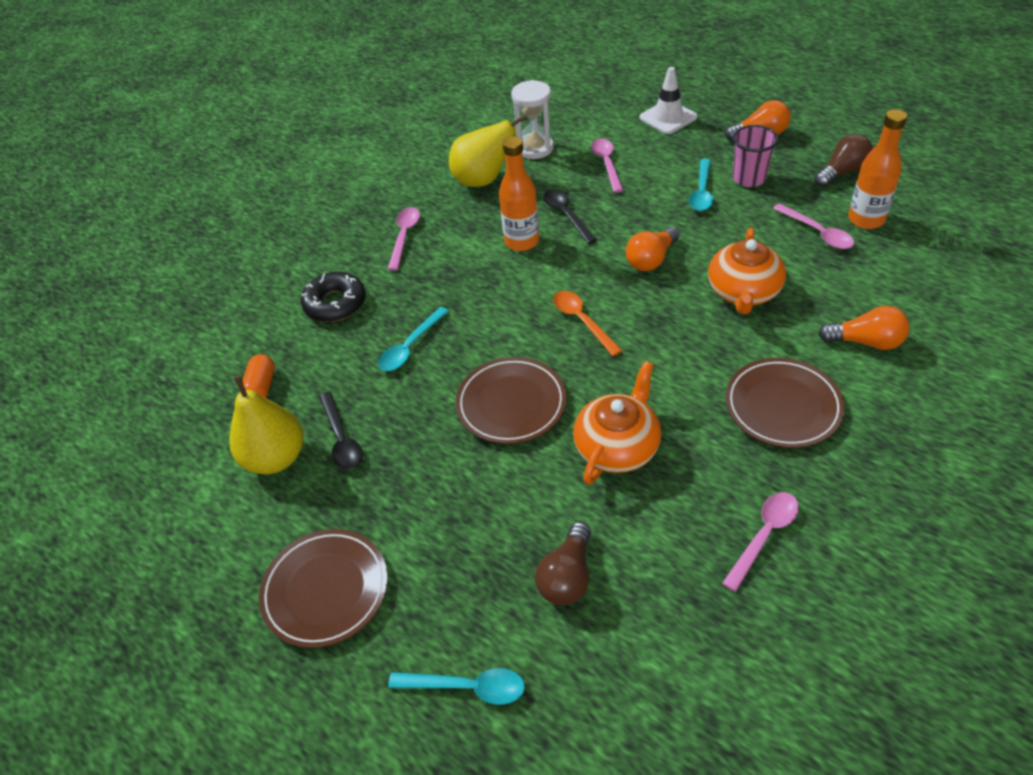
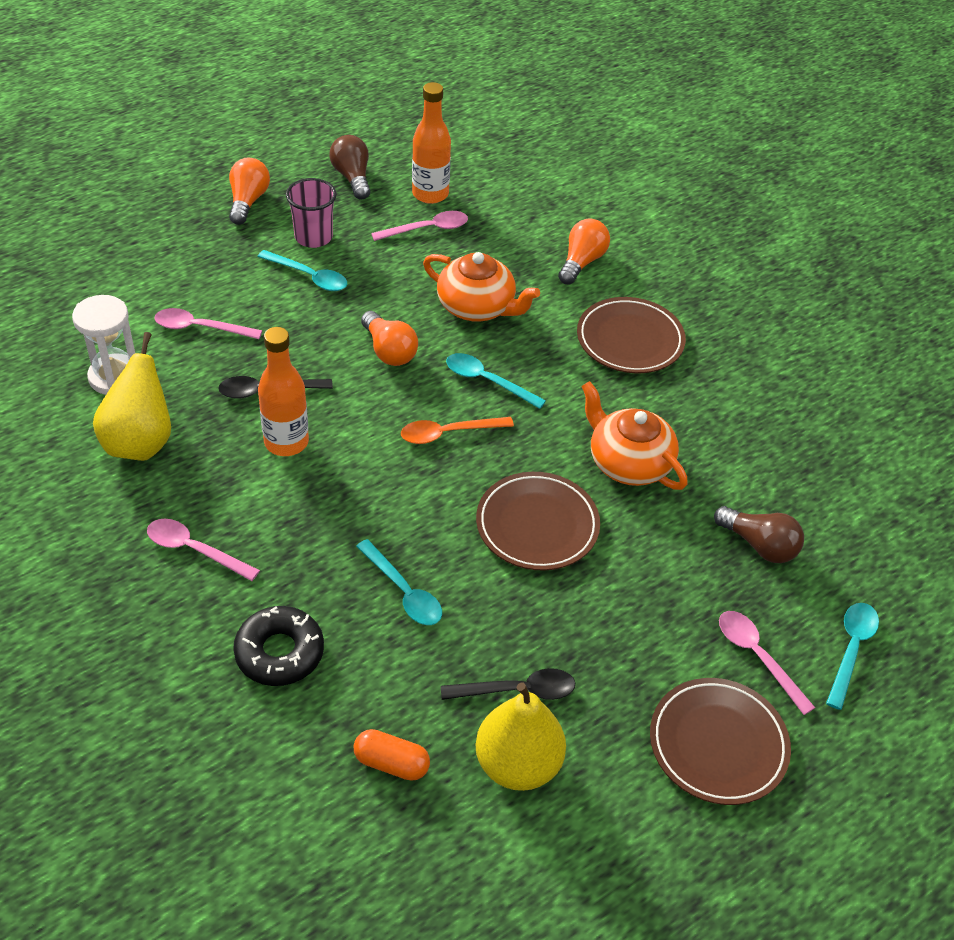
camera: 80 degrees left, 0 degrees up
white traffic cone [639,67,698,134] -> none
pink spoon [722,492,799,592] -> pink spoon moved to [719,611,815,715]
none -> turquoise spoon [446,353,546,409]

